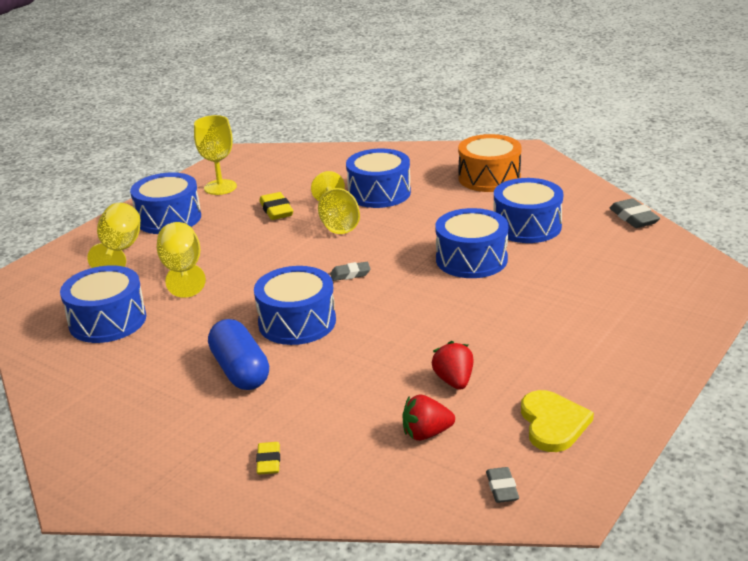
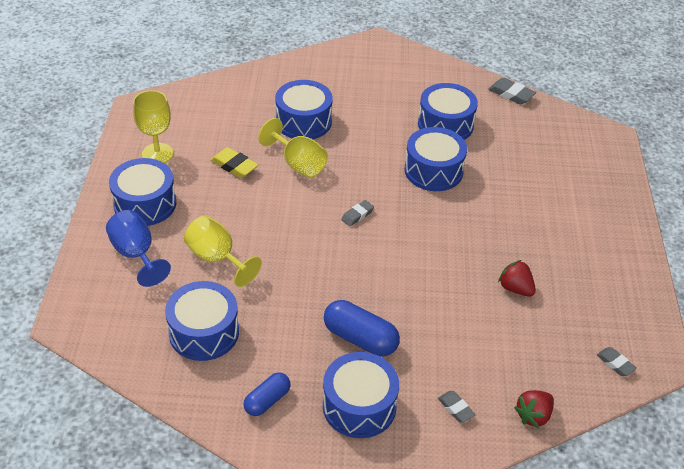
camera: 35 degrees left, 15 degrees up
yellow goblet [87,203,141,268] -> blue goblet [106,210,171,287]
blue drum [254,266,336,345] -> blue drum moved to [323,352,399,438]
yellow eraser [256,442,280,475] -> grey eraser [438,391,475,423]
red strawberry [402,394,455,441] -> red strawberry moved to [514,390,554,428]
orange drum [458,134,522,192] -> none
yellow heart [521,390,594,452] -> none
none -> blue capsule [244,372,290,416]

